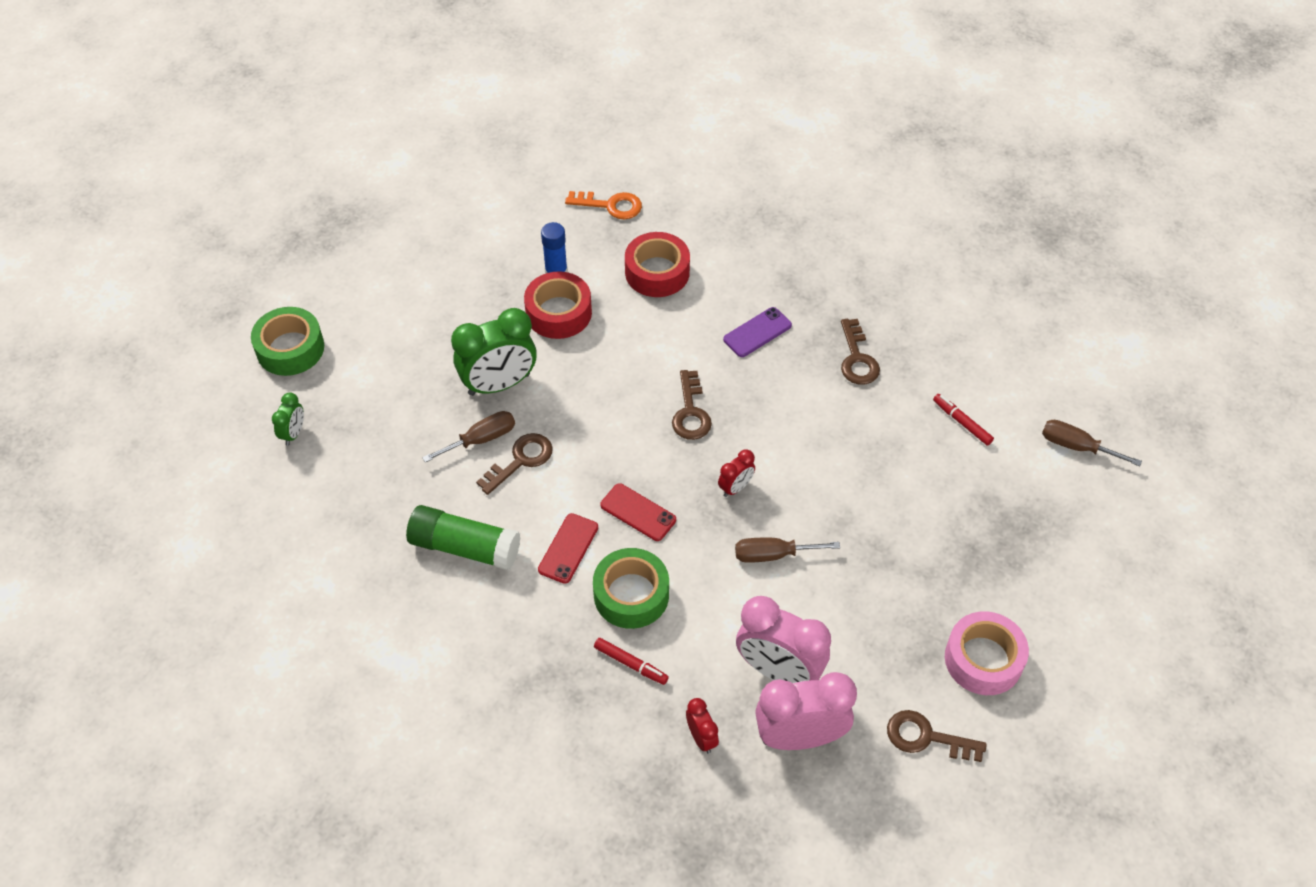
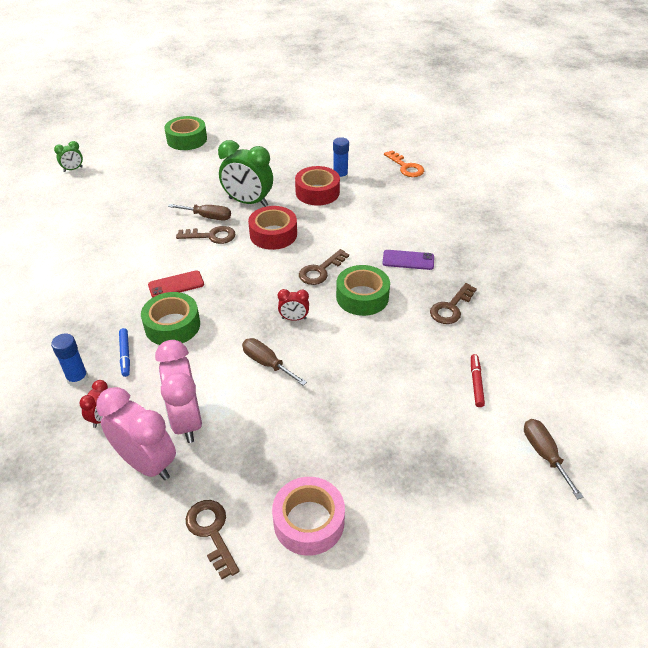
camera: 45 degrees right, 10 degrees down
green clock [272,392,304,446] -> green clock moved to [54,141,83,172]
green glue stick [406,505,520,570] -> none
red marker [594,638,669,685] -> blue marker [119,328,130,377]
red phone [600,483,676,541] -> none
red tape [625,232,690,297] -> red tape moved to [248,206,297,250]
none -> blue glue stick [51,334,88,387]
none -> green tape [336,265,390,316]

